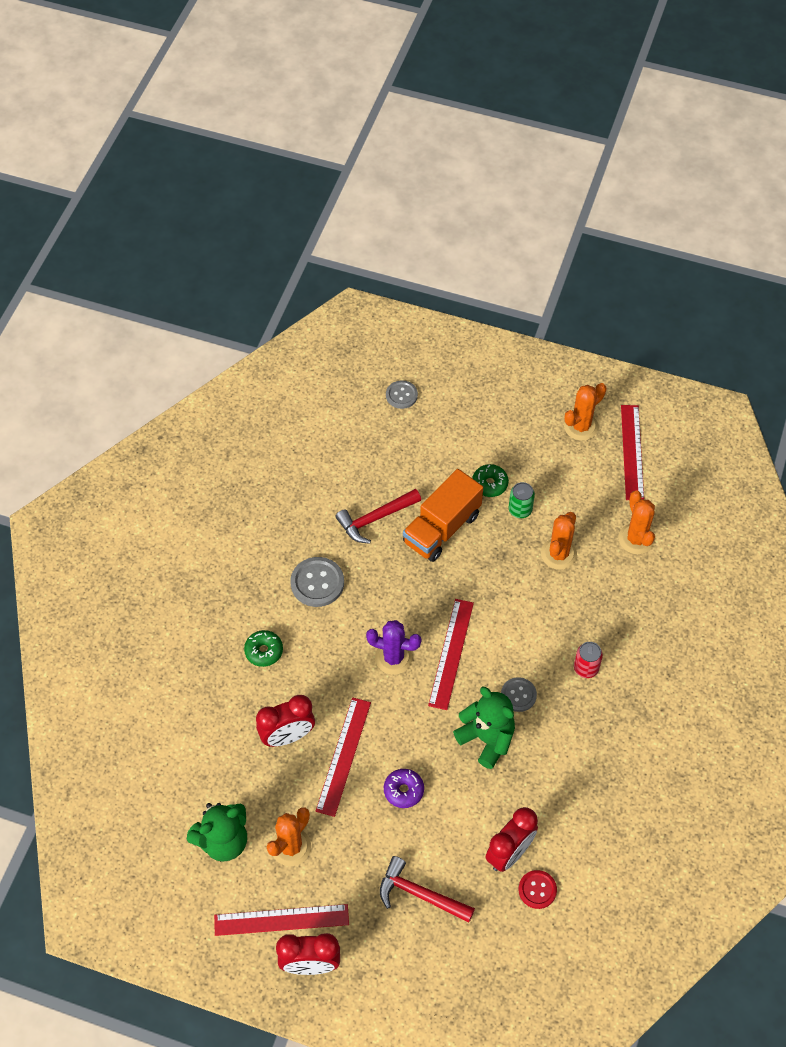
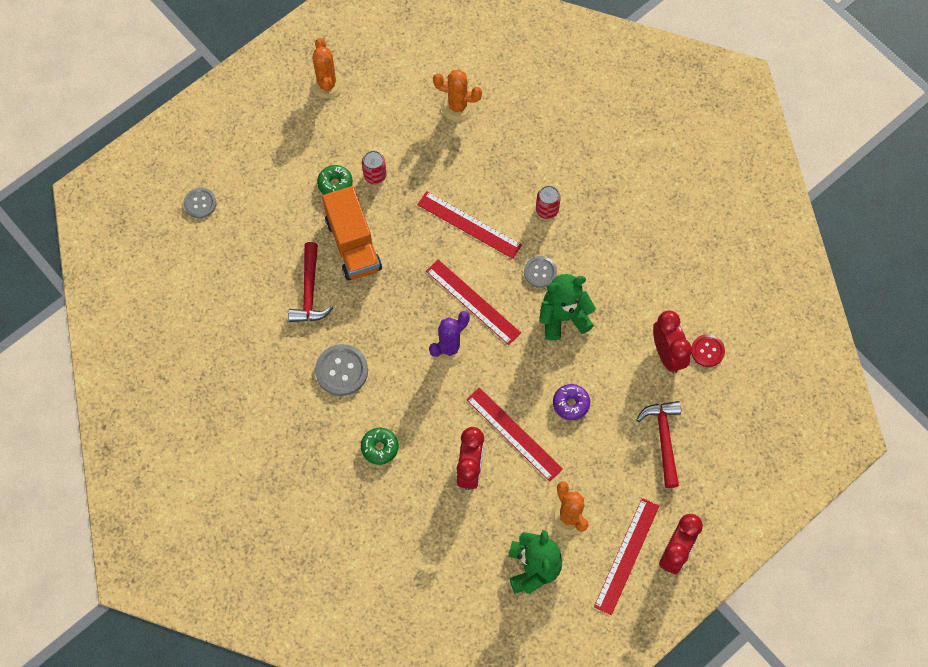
camera: 60 degrees left, 10 degrees up
red hammer [380,856,475,922] -> red hammer turned 120 degrees clockwise [636,401,681,488]
green can [509,482,535,518] -> red can [362,151,387,184]
orange cactus [541,512,577,570] -> none
red ruler [621,405,644,500] -> red ruler moved to [417,191,522,259]

